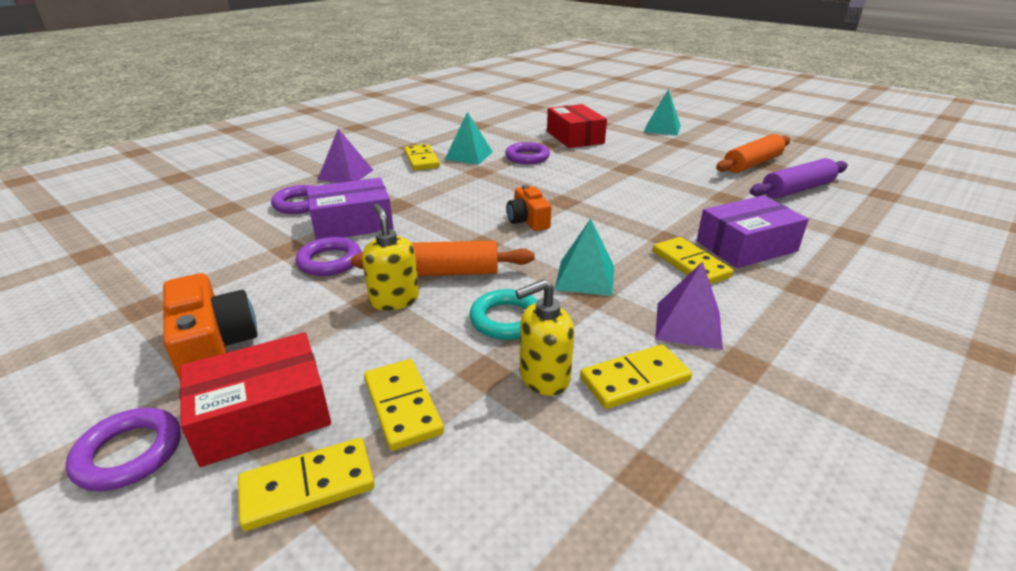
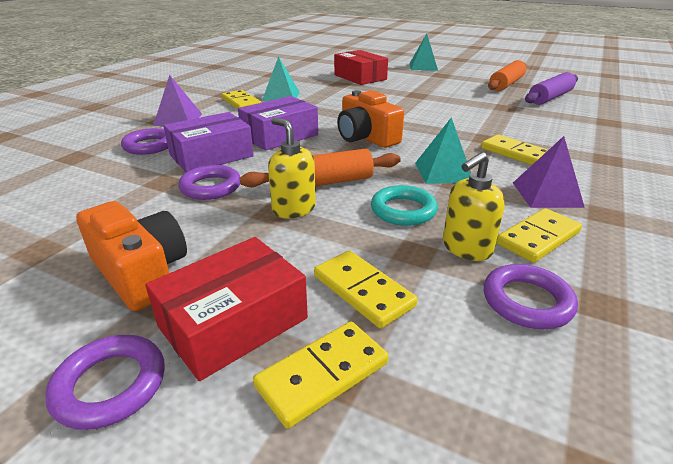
camera: 15 degrees left, 0 degrees up
purple ring [505,142,550,164] -> purple ring moved to [483,264,578,329]
orange camera [507,185,551,231] -> orange camera [337,90,404,148], size x1.54
purple box [697,196,809,268] -> purple box moved to [238,96,318,150]

